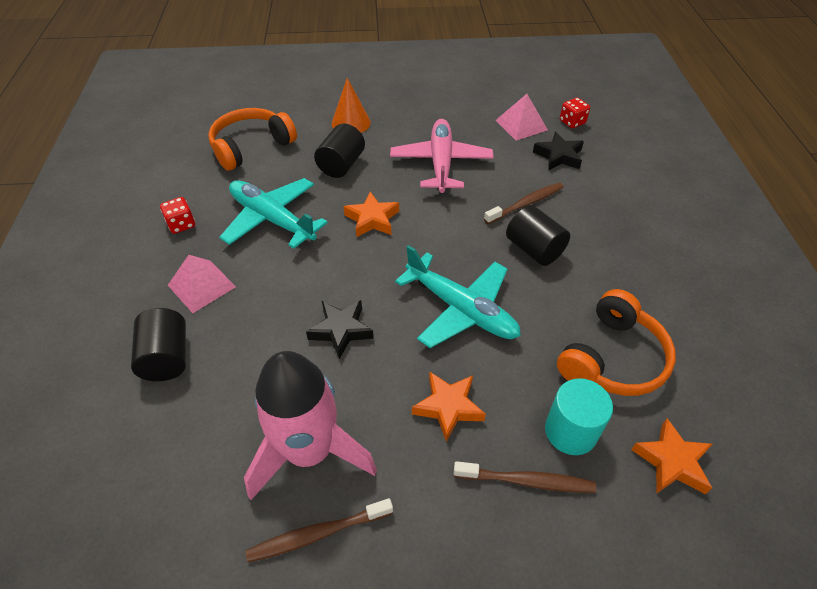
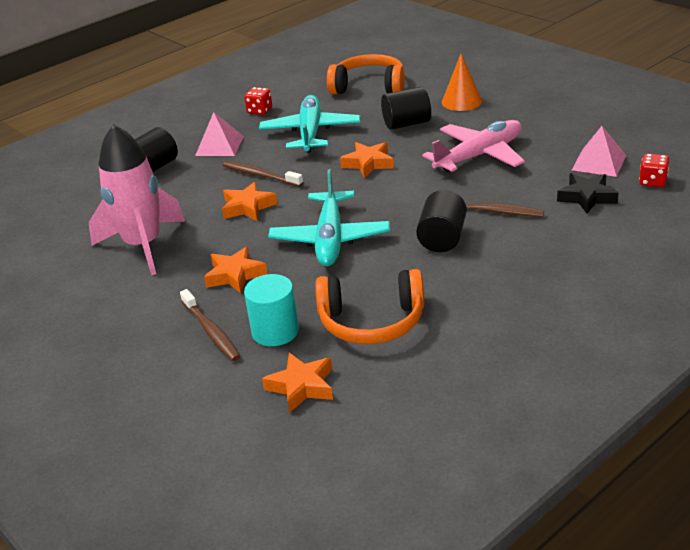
camera: 55 degrees right, 15 degrees down
brown toothbrush [245,498,393,562] -> brown toothbrush moved to [223,161,303,187]
black star [306,300,374,359] -> orange star [222,182,277,221]

